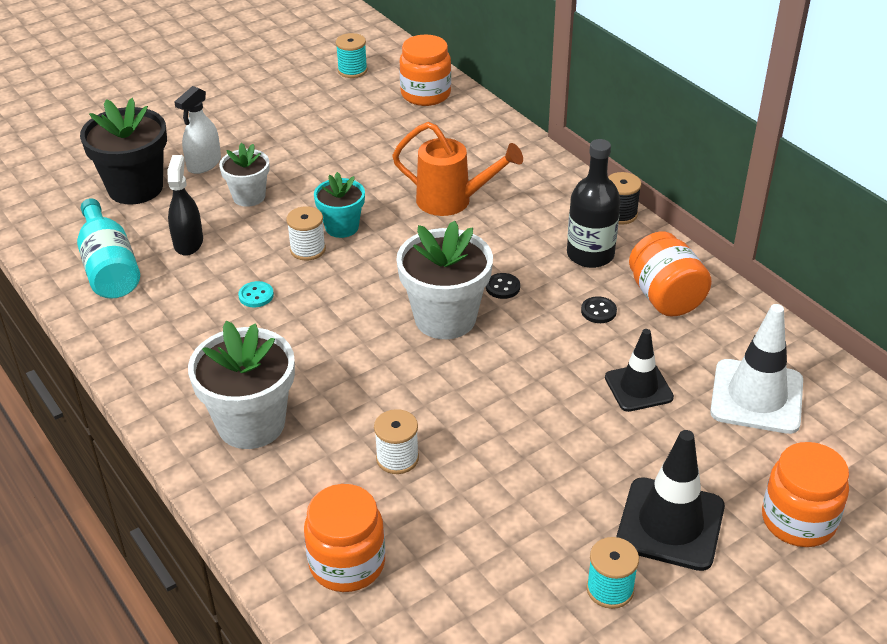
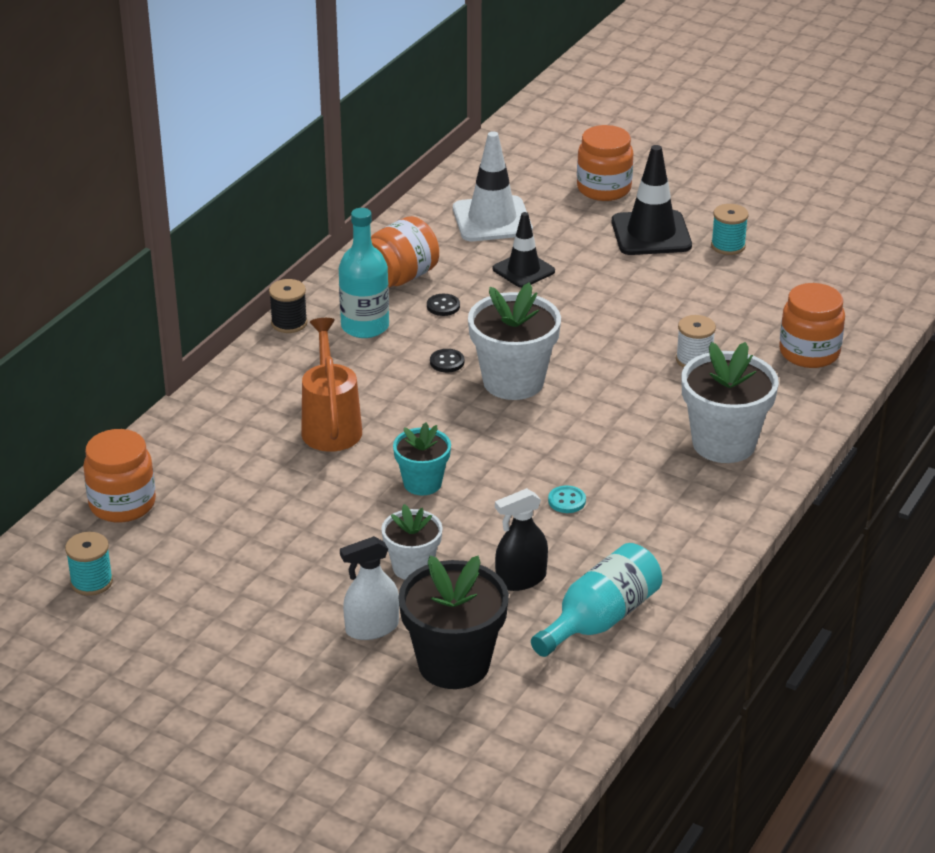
camera: 115 degrees left, 5 degrees down
white spray bottle [174,86,221,174] -> white spray bottle turned 150 degrees clockwise [340,536,399,640]
white spool [286,206,326,261] -> none
black bottle [567,139,621,268] -> turquoise bottle [339,208,389,338]

